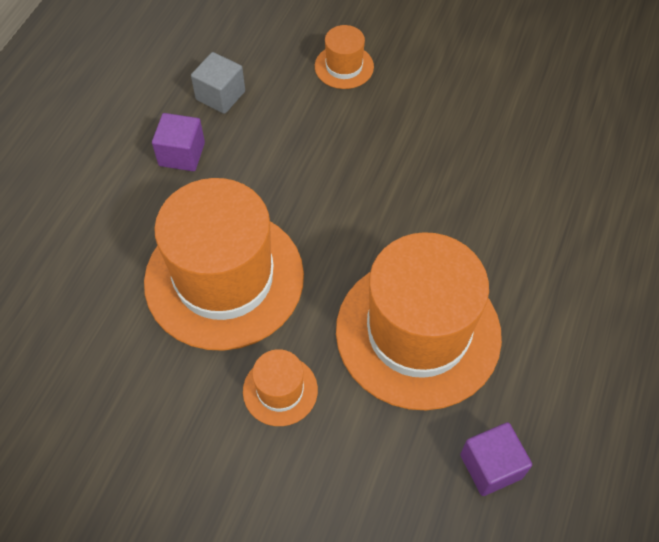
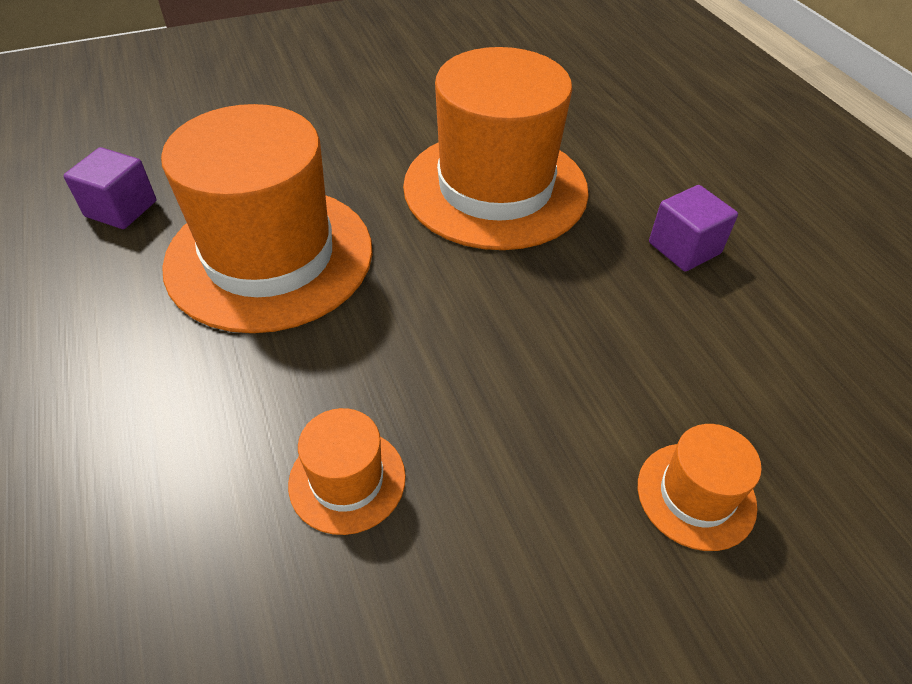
camera: 135 degrees right, 10 degrees down
grey cube [191,52,245,114] -> none
orange hat [243,349,318,426] -> orange hat moved to [288,408,406,535]

